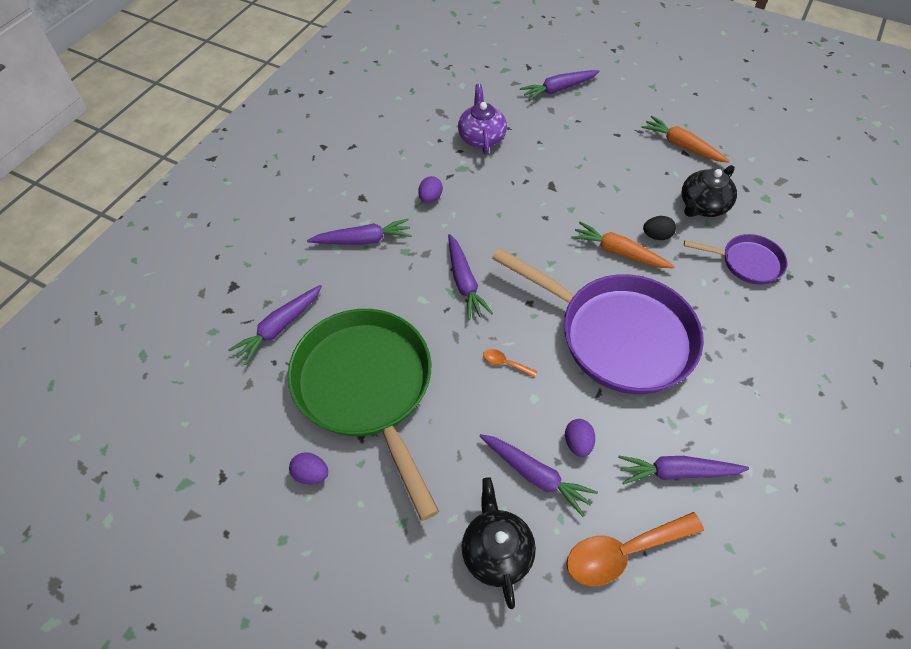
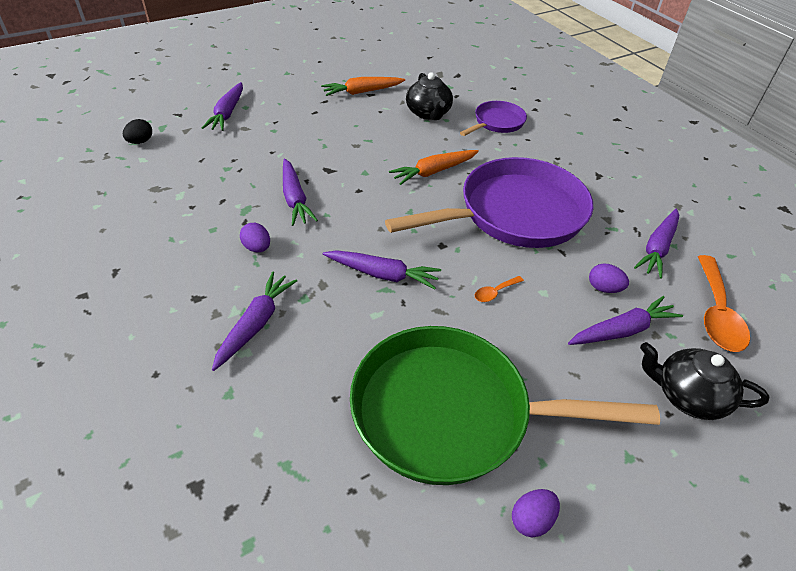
camera: 60 degrees left, 10 degrees down
purple carrot [228,285,322,365] -> purple carrot moved to [283,159,318,226]
purple teapot [458,84,507,155] -> none
black egg [643,216,676,240] -> black egg moved to [123,119,152,144]

